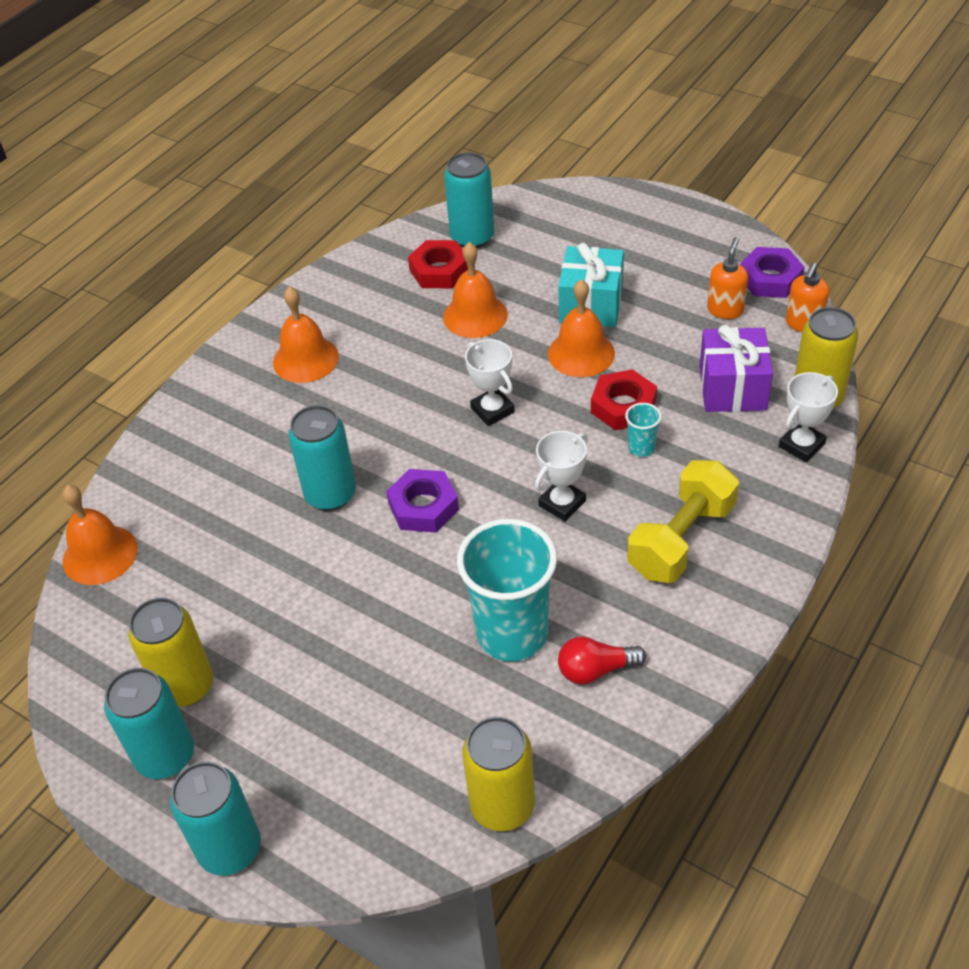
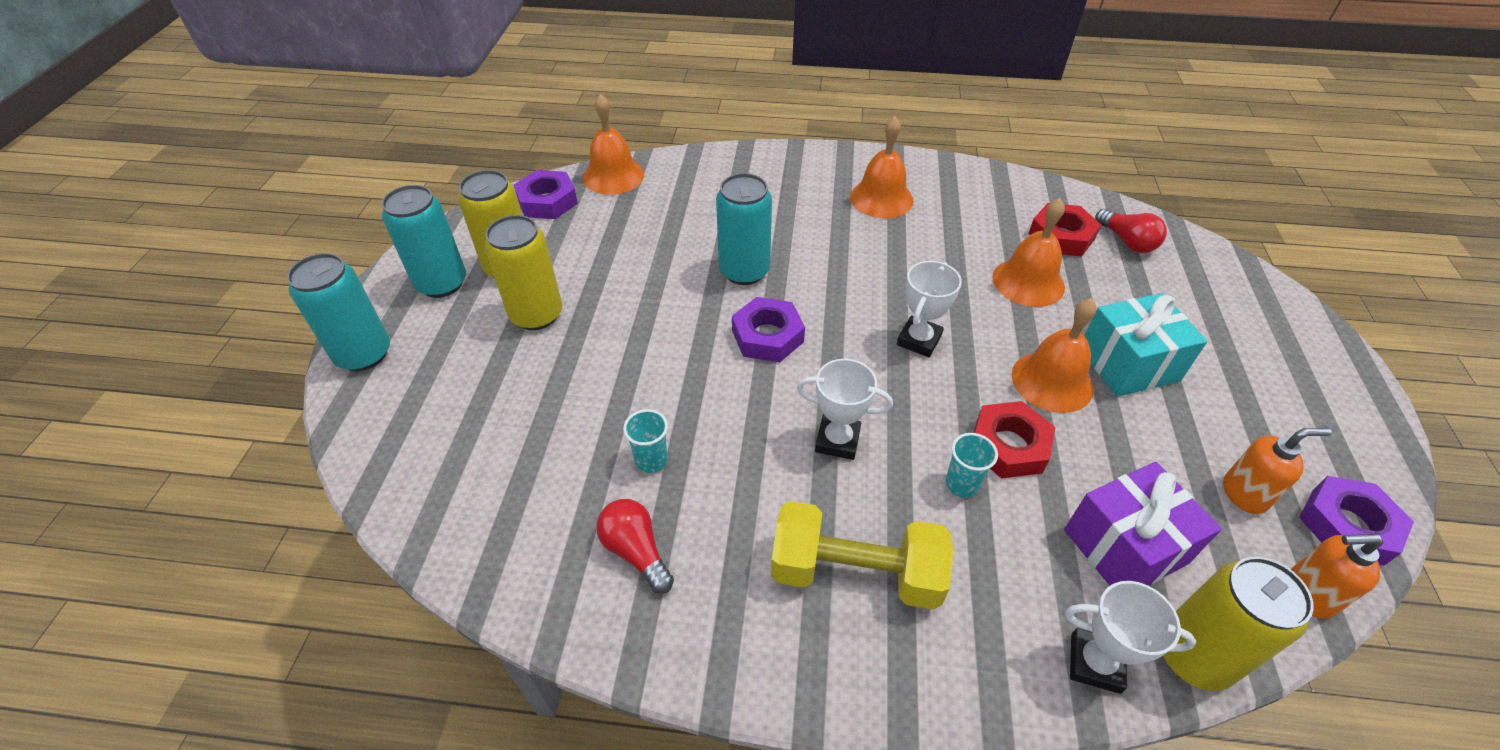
camera: 60 degrees right, 0 degrees up
turquoise can [444,152,494,248] -> red light bulb [1095,209,1167,253]
turquoise cup [457,519,557,662] -> turquoise cup [623,409,668,473], size x0.42
yellow can [462,717,535,831] -> yellow can moved to [485,215,562,330]
none -> purple nut [514,170,578,219]

